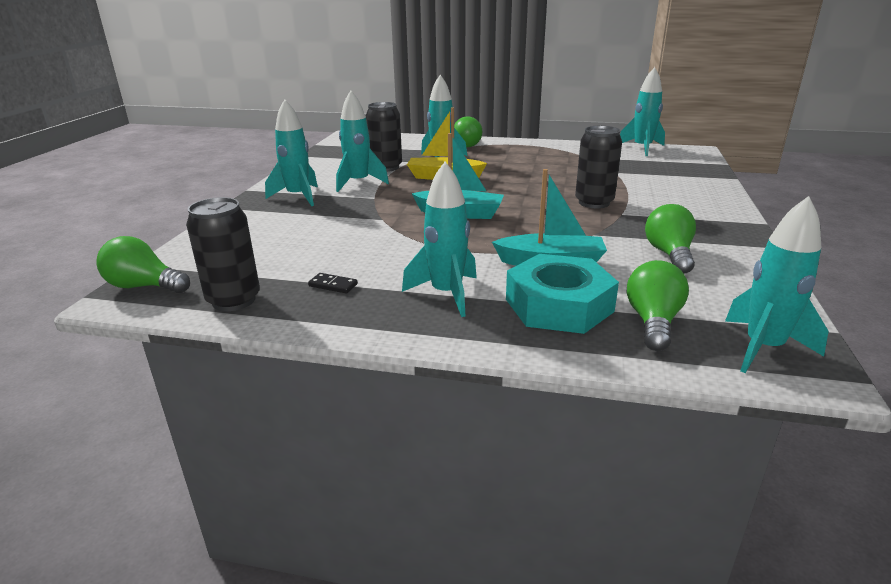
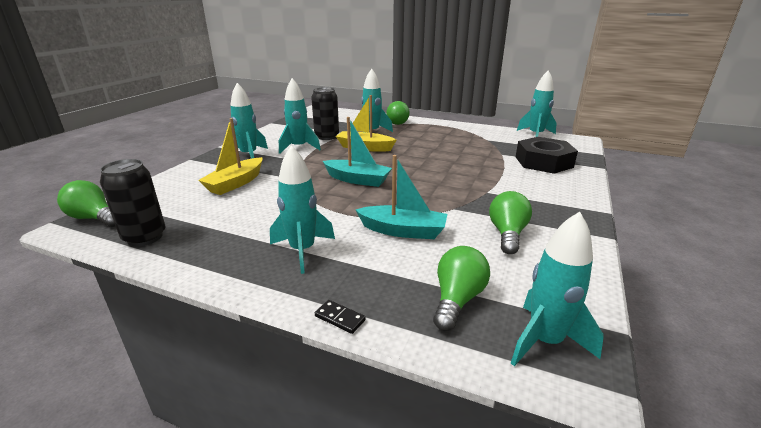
camera: 10 degrees right, 0 degrees up
black domino [308,273,358,293] -> black domino moved to [315,300,366,334]
turquoise nut [506,254,619,334] -> none
black can [575,126,622,208] -> none
none -> yellow boat [198,118,262,195]
none -> black nut [516,137,578,174]

